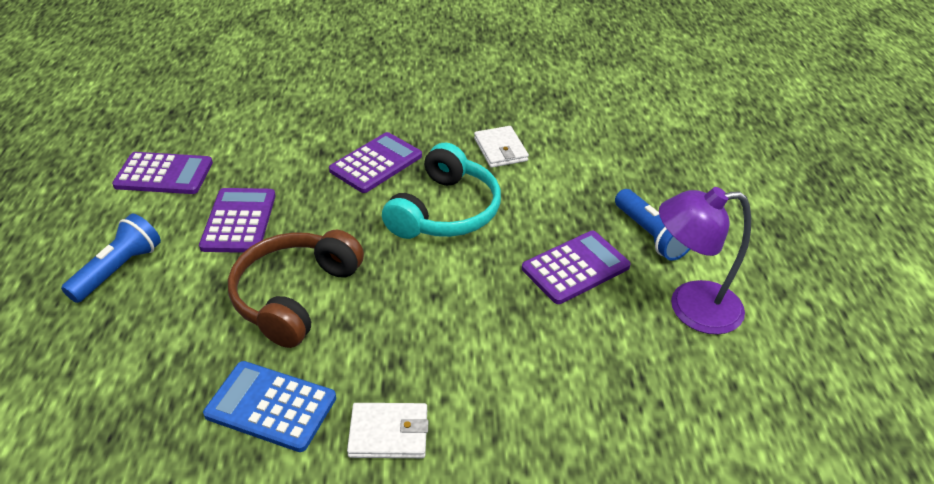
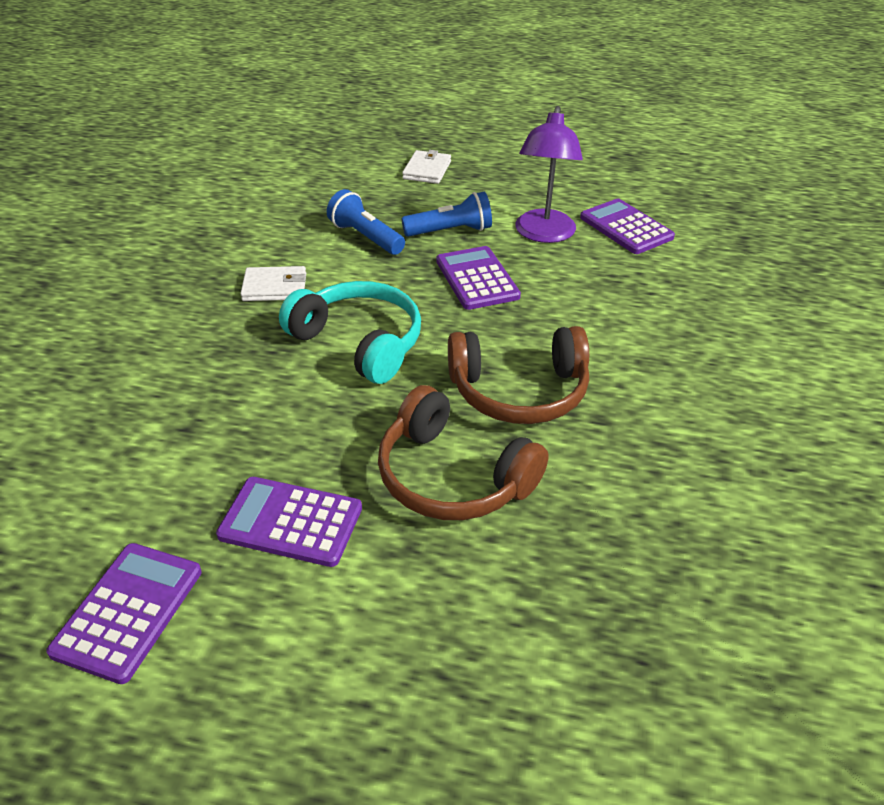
camera: 75 degrees left, 0 degrees up
blue flashlight [61,214,161,303] -> blue flashlight moved to [327,189,405,255]
blue calculator [203,361,336,452] -> none
purple calculator [329,132,422,193] -> purple calculator moved to [580,199,675,254]
white wallet [347,403,429,458] -> white wallet moved to [402,150,451,184]
none -> brown headphones [448,326,589,424]

